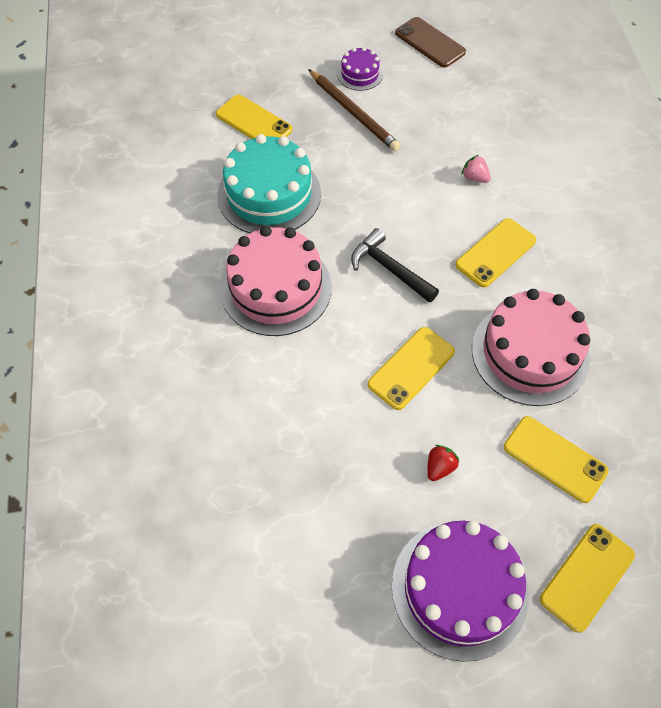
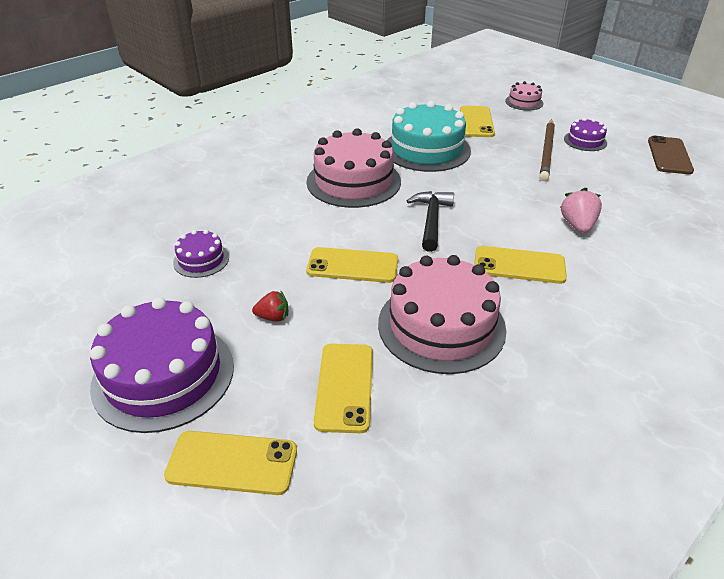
camera: 55 degrees right, 20 degrees down
pink strawberry [461,155,491,183] -> pink strawberry [560,188,602,233], size x1.50
none -> purple cake [173,229,229,278]
none -> pink cake [505,81,543,111]

